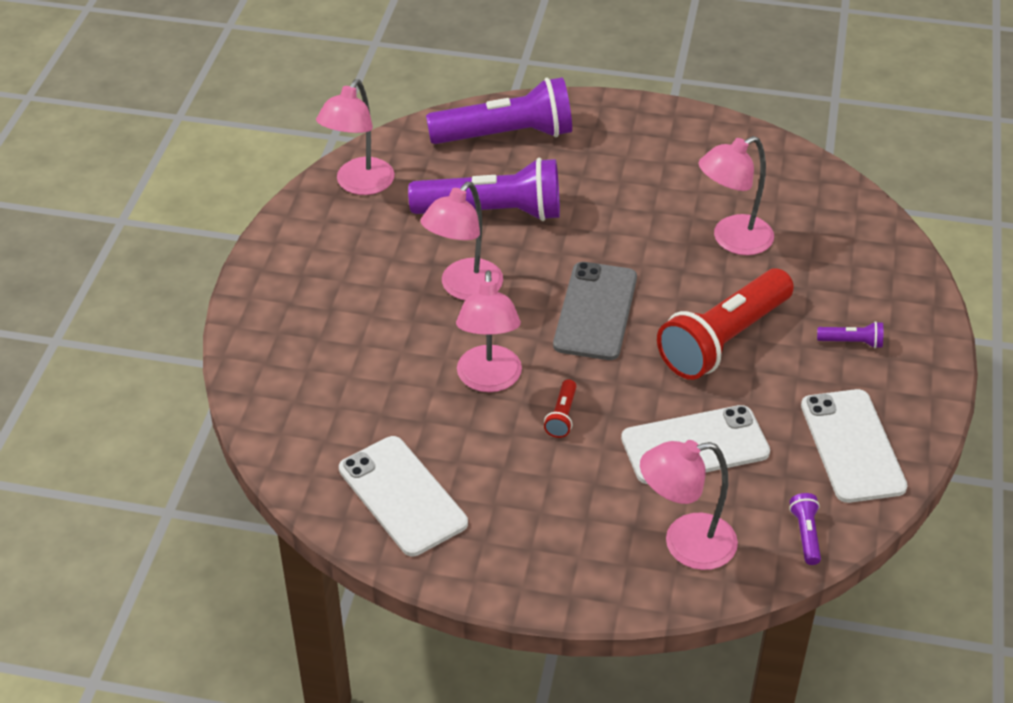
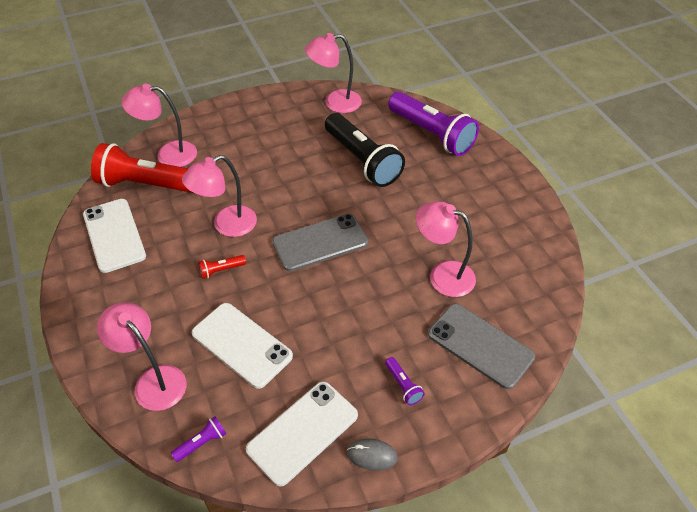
camera: 55 degrees right, 5 degrees up
white phone [339,436,468,556] -> white phone turned 45 degrees counterclockwise [83,199,146,273]
purple flashlight [408,158,560,221] -> black flashlight [325,113,405,187]
pink lamp [421,182,503,300] -> pink lamp moved to [121,84,197,167]
red flashlight [657,268,794,380] -> red flashlight moved to [91,143,193,193]
none -> grey mouse [347,438,398,471]
none -> grey phone [428,304,535,389]

